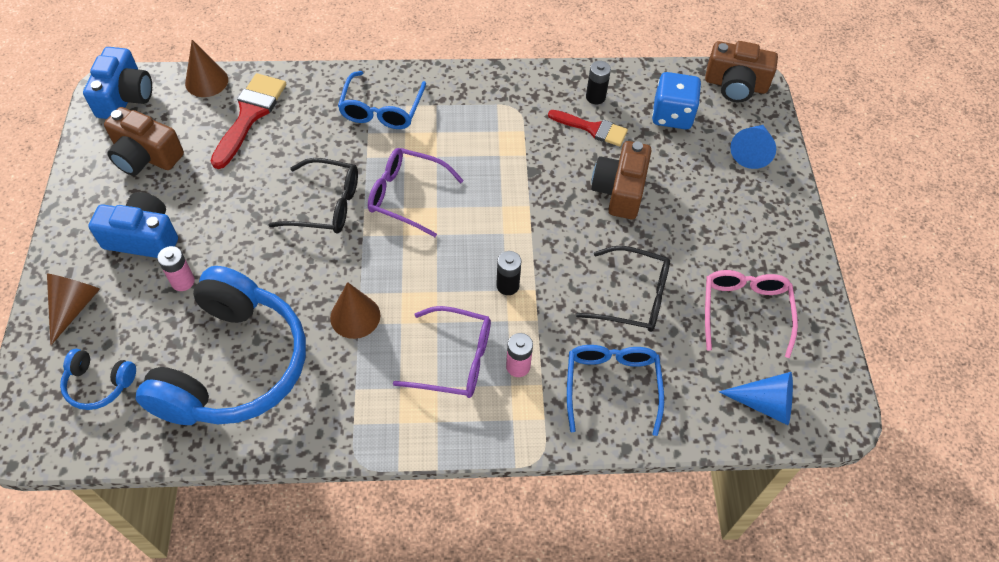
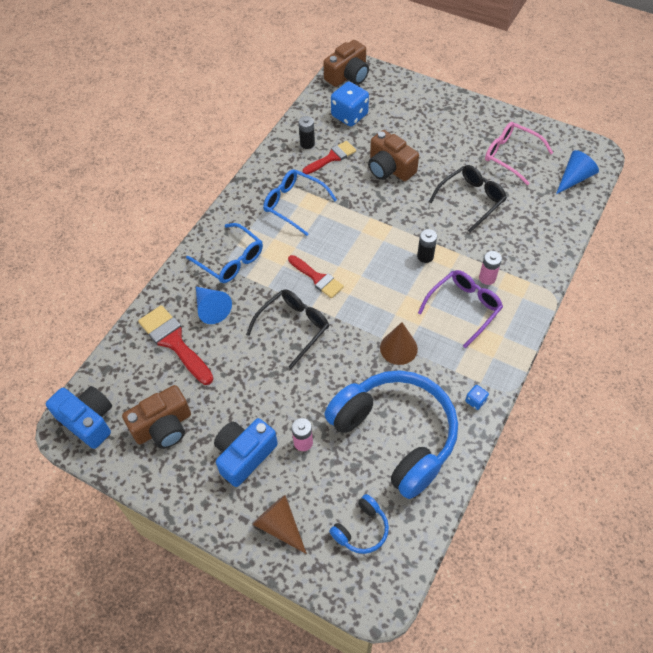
camera: 55 degrees left, 0 degrees up
brown cone [185,40,228,97] -> none
purple glasses [368,148,464,237] -> red brush [288,255,344,298]
blue glasses [567,345,664,436] -> blue glasses moved to [263,169,337,236]
blue cone [730,125,776,169] -> blue cone moved to [196,287,232,324]
none -> blue dice [465,385,489,410]

